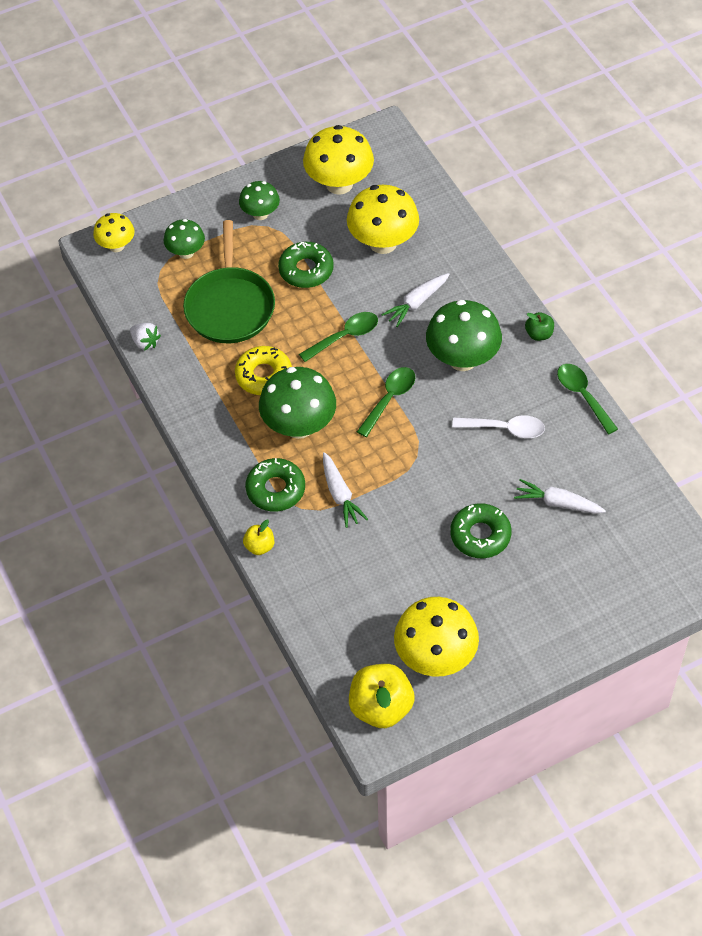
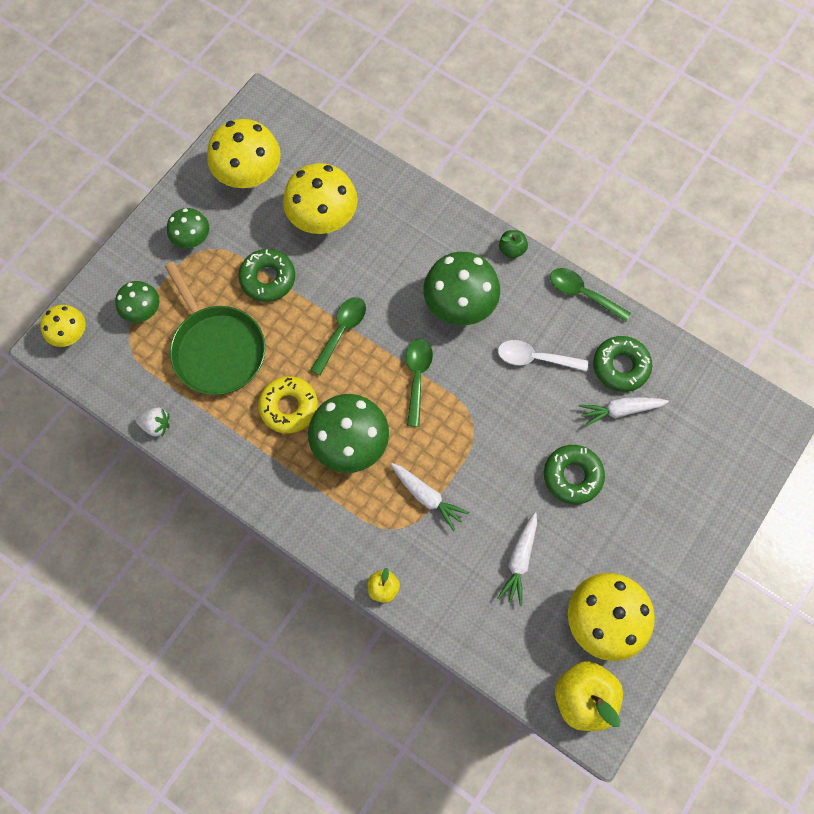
camera: 30 degrees left, 15 degrees up
green donut [245,458,305,512] -> green donut moved to [593,336,652,392]
white carrot [381,273,450,327] -> white carrot moved to [498,512,537,606]
white spoon [452,415,545,438] -> white spoon turned 150 degrees counterclockwise [498,340,588,372]

